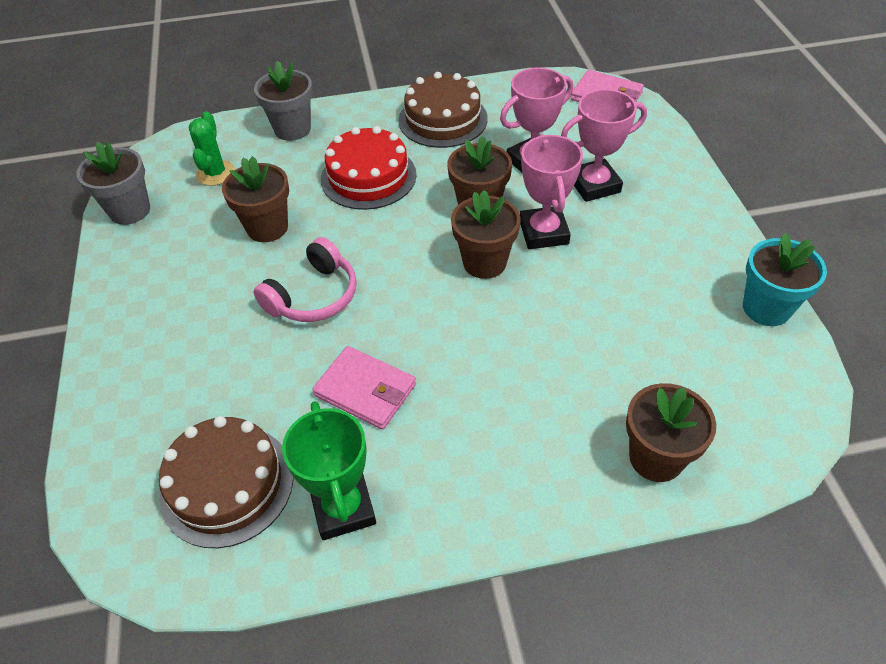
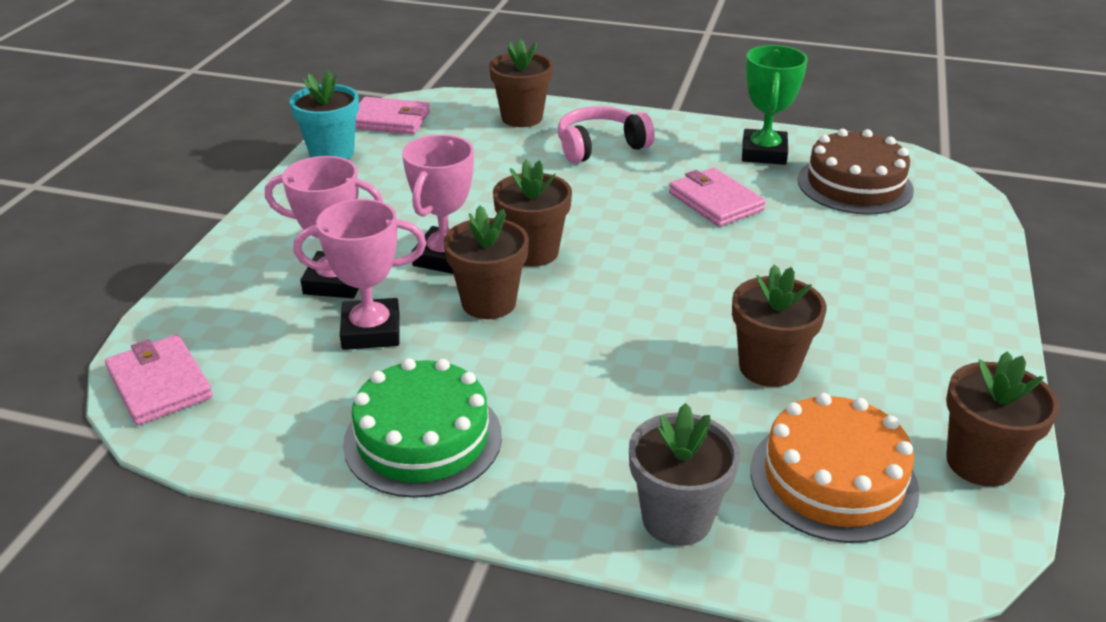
camera: 155 degrees left, 15 degrees down
grey flower pot [76,142,150,225] -> brown flower pot [946,351,1060,487]
green cactus [189,111,235,186] -> orange cake [751,393,920,543]
pink headphones [253,237,357,322] -> pink headphones moved to [558,106,655,163]
red cake [321,126,416,210] -> none
brown cake [398,72,488,148] -> green cake [343,358,502,498]
none -> pink wallet [355,97,430,134]

